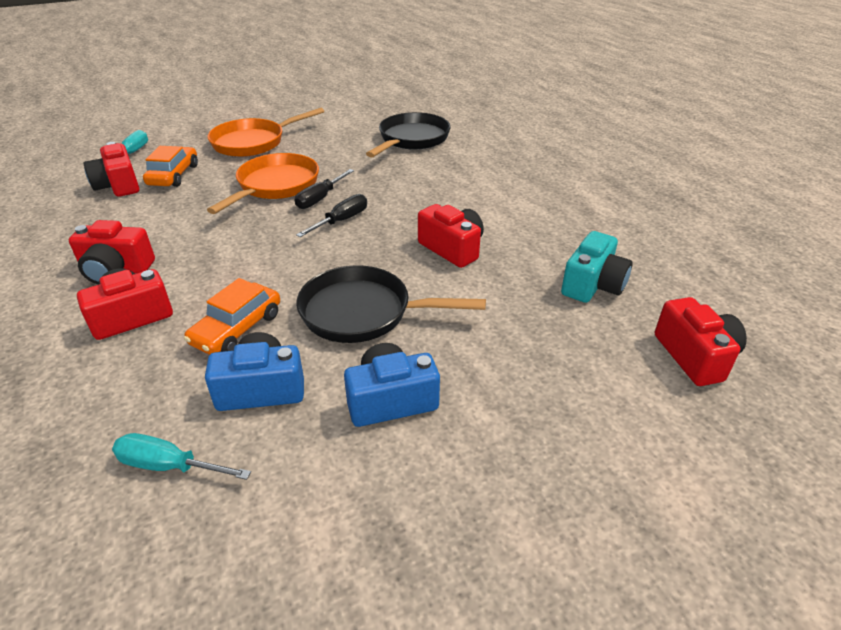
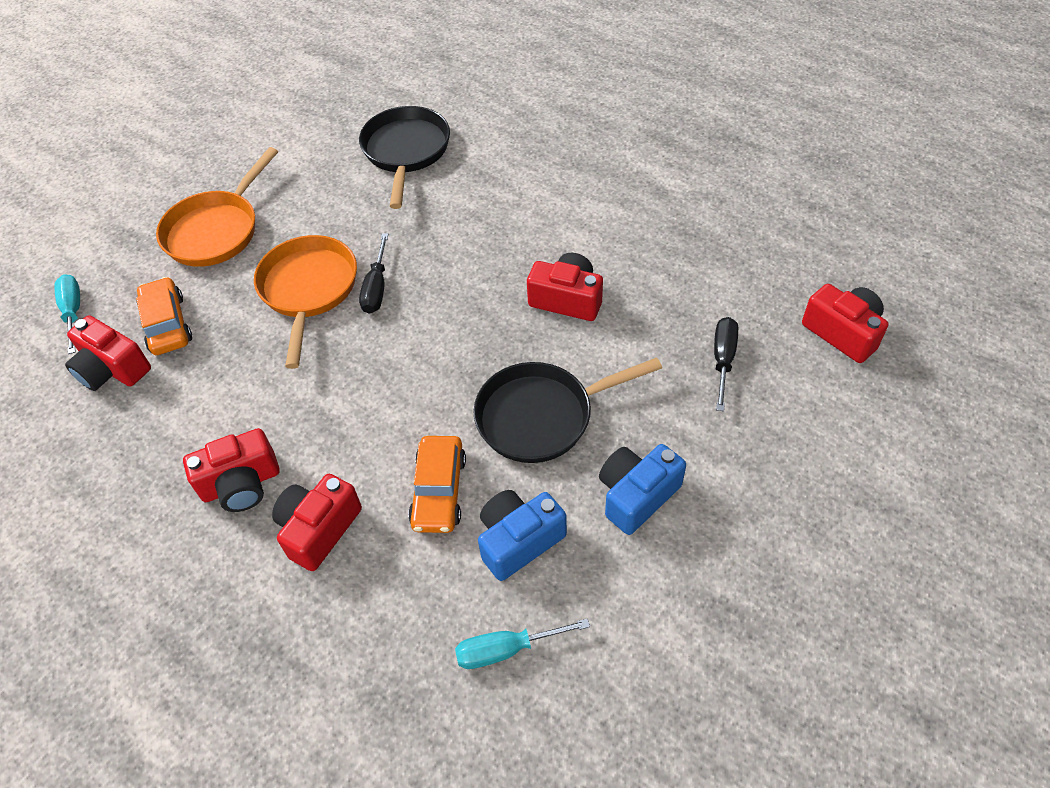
camera: 25 degrees left, 15 degrees up
black screwdriver [296,194,367,237] -> black screwdriver moved to [714,317,738,411]
turquoise camera [561,231,632,303] -> none

